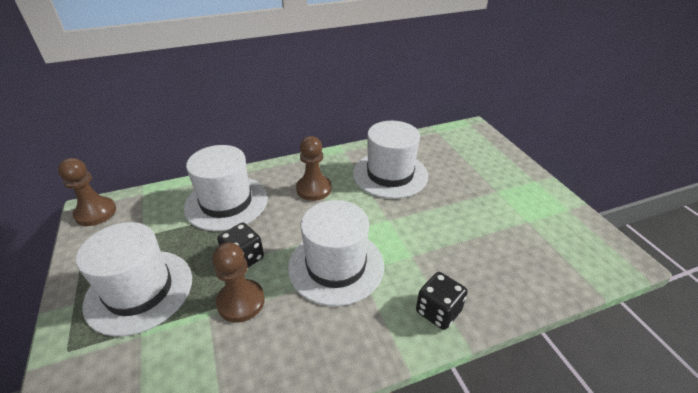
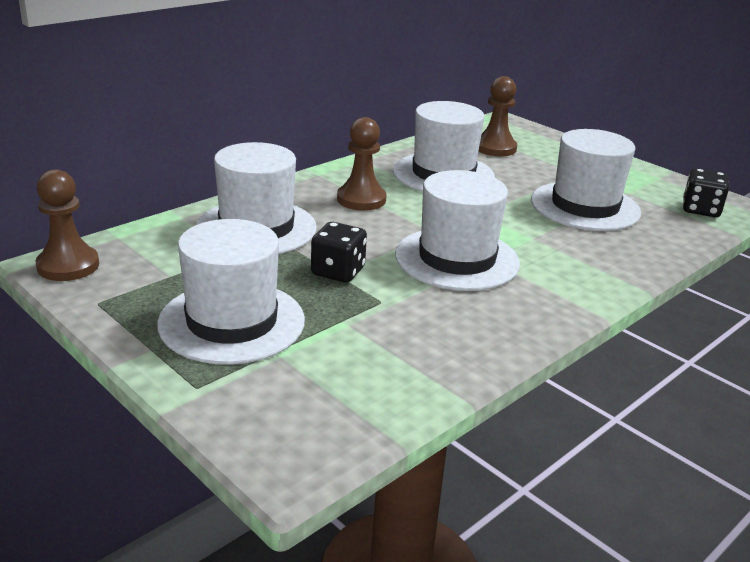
camera: 25 degrees left, 10 degrees down
brown pawn [213,243,265,322] -> brown pawn moved to [479,76,517,156]
black dice [416,272,468,330] -> black dice moved to [683,168,729,217]
none -> white hat [531,129,641,231]

